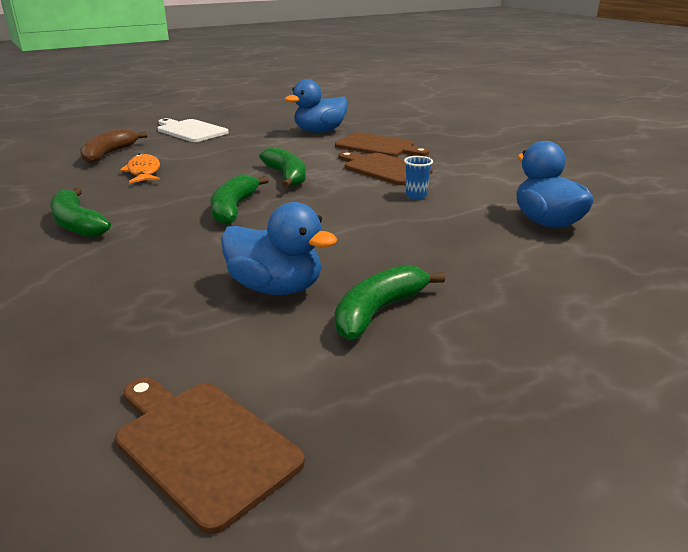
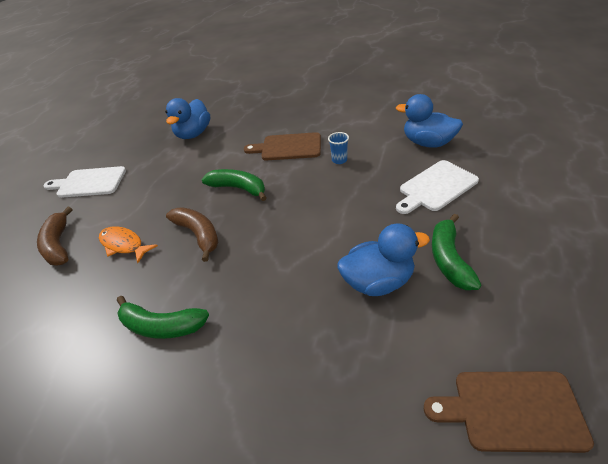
camera: 35 degrees left, 15 degrees up
green banana [210,174,269,225] -> none
brown cutting board [335,132,429,157] -> none
none -> brown banana [166,207,219,262]
none -> white cutting board [396,160,479,214]

